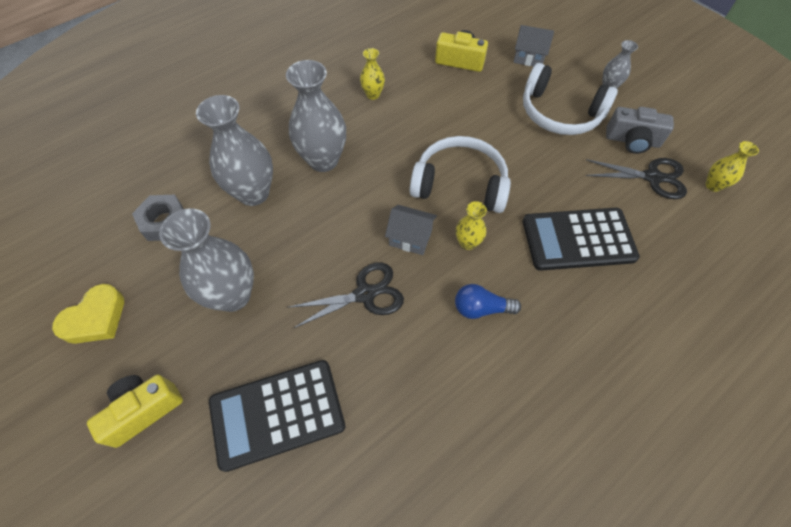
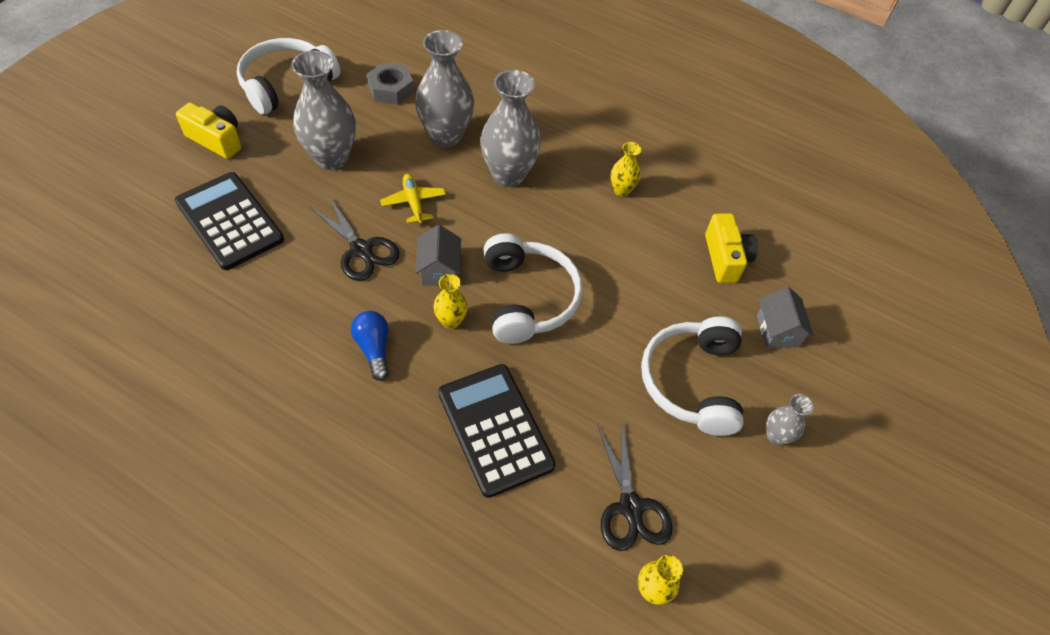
camera: 65 degrees right, 5 degrees down
yellow heart [52,284,124,344] -> white headphones [237,38,340,115]
grey camera [606,107,674,154] -> none
none -> yellow plane [380,174,446,224]

